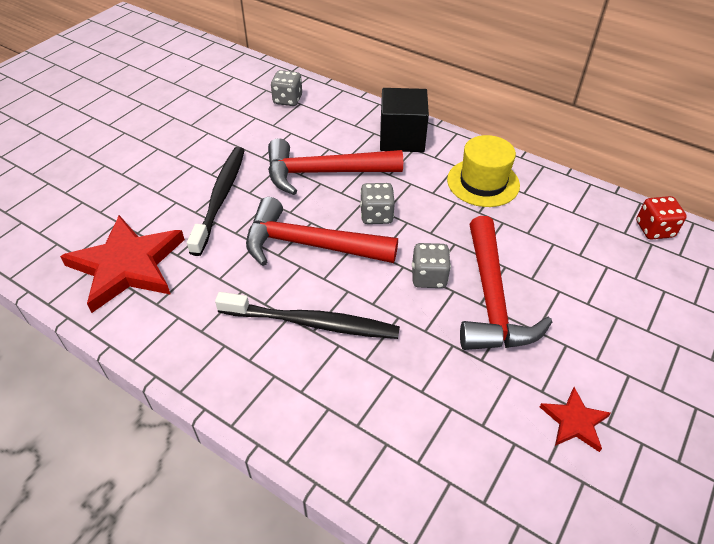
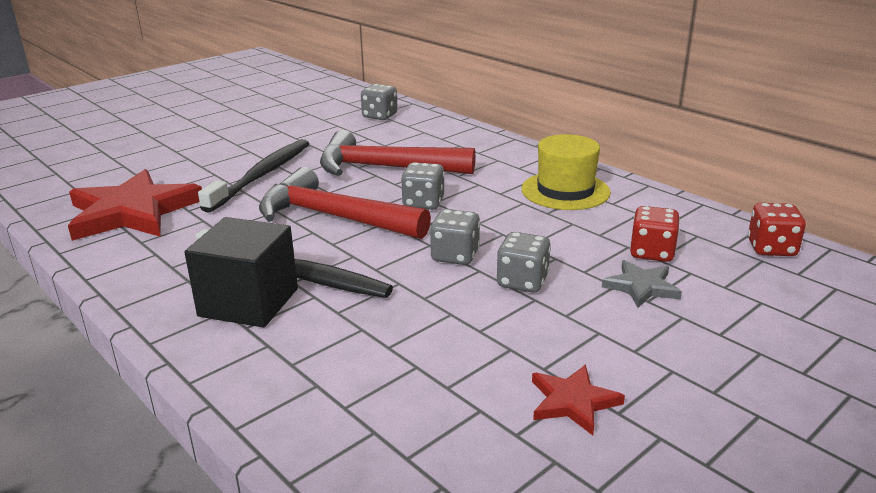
camera: 15 degrees right, 20 degrees down
black cube [380,88,429,152] -> black cube moved to [184,217,298,328]
red hammer [460,216,552,350] -> grey dice [496,232,551,293]
none -> grey star [602,260,682,308]
none -> red dice [630,206,680,262]

